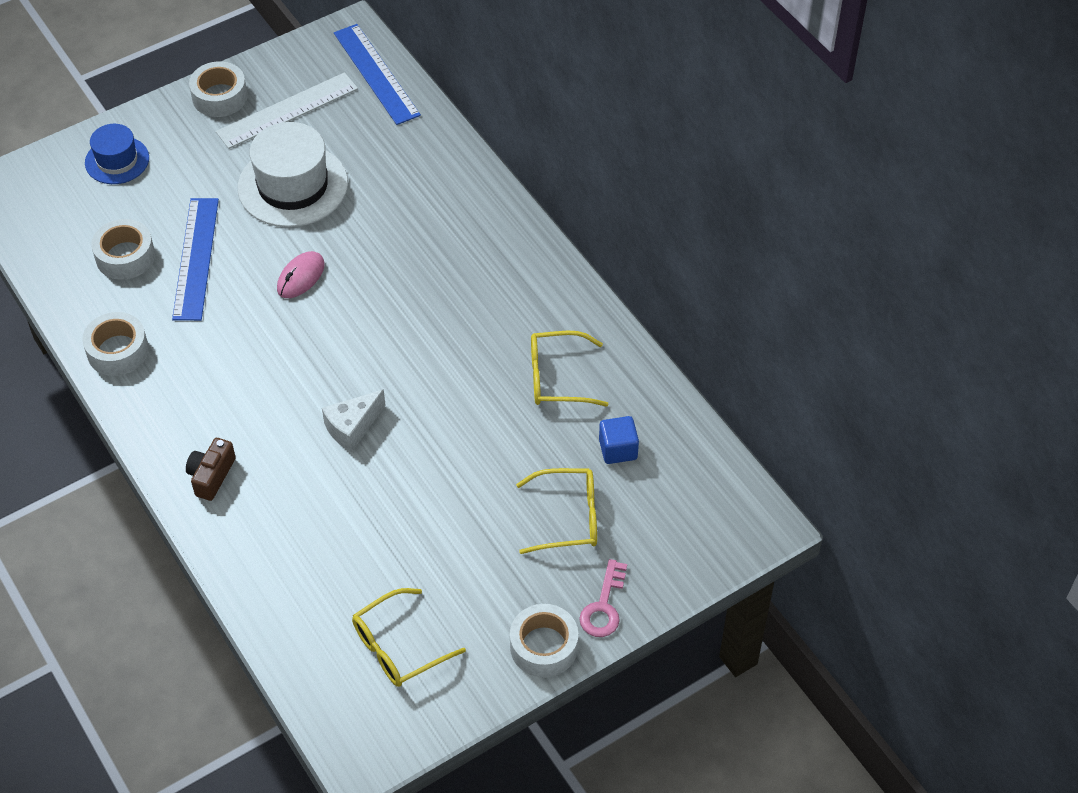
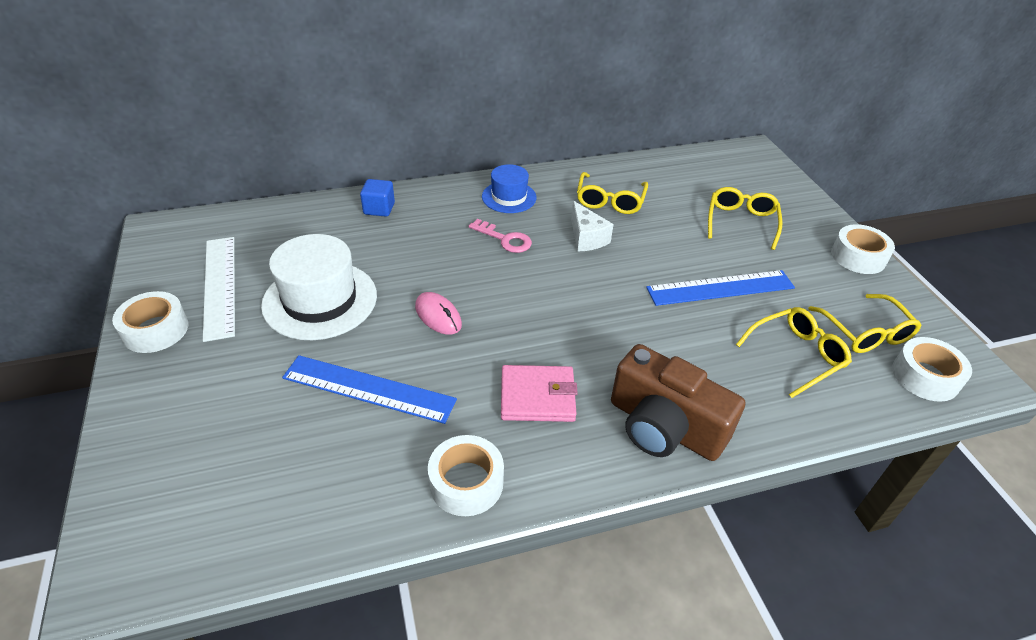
camera: 75 degrees left, 10 degrees down
blue hat [85,124,149,184] -> blue hat moved to [482,164,537,213]
white tape [91,219,155,280] -> white tape moved to [892,337,972,402]
brown camera [186,438,236,501] -> brown camera [611,344,745,461], size x1.97
white cheese [322,390,386,452] -> white cheese moved to [571,201,614,252]
blue ruler [334,24,421,125] -> blue ruler moved to [646,270,795,306]
pink key [579,559,627,637] -> pink key moved to [469,219,532,253]
blue cube [599,416,639,464] -> blue cube moved to [360,179,395,217]
none -> pink wallet [501,365,578,422]
none -> yellow glasses [736,307,852,398]

